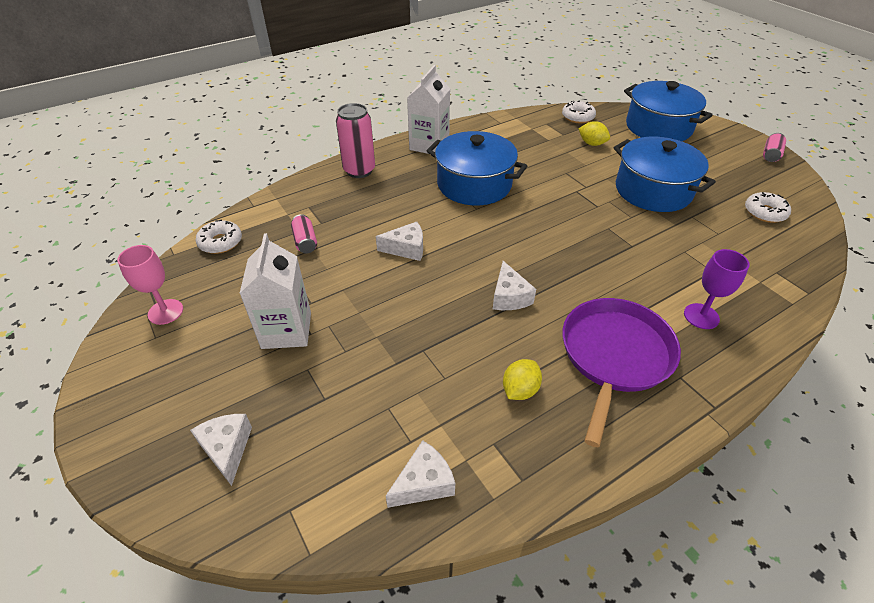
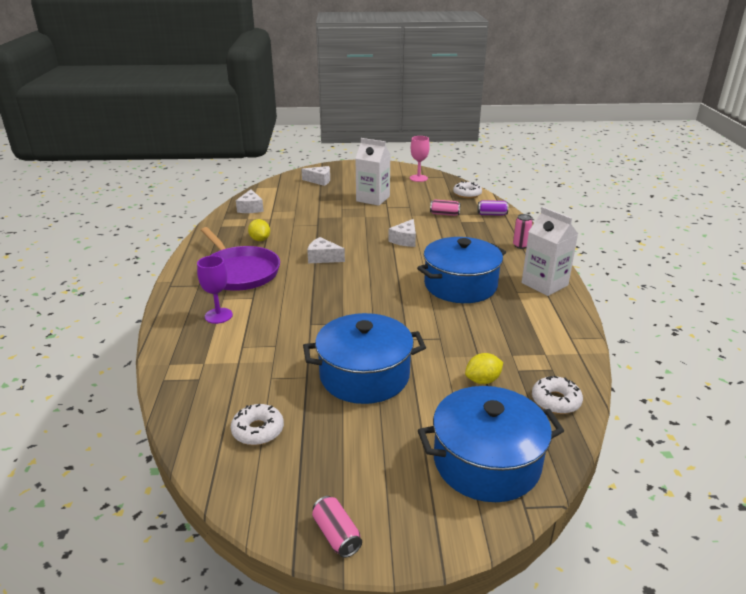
camera: 120 degrees right, 15 degrees down
pink can [336,103,375,178] -> pink can [513,214,533,249], size x0.55
none -> purple can [477,200,509,216]

